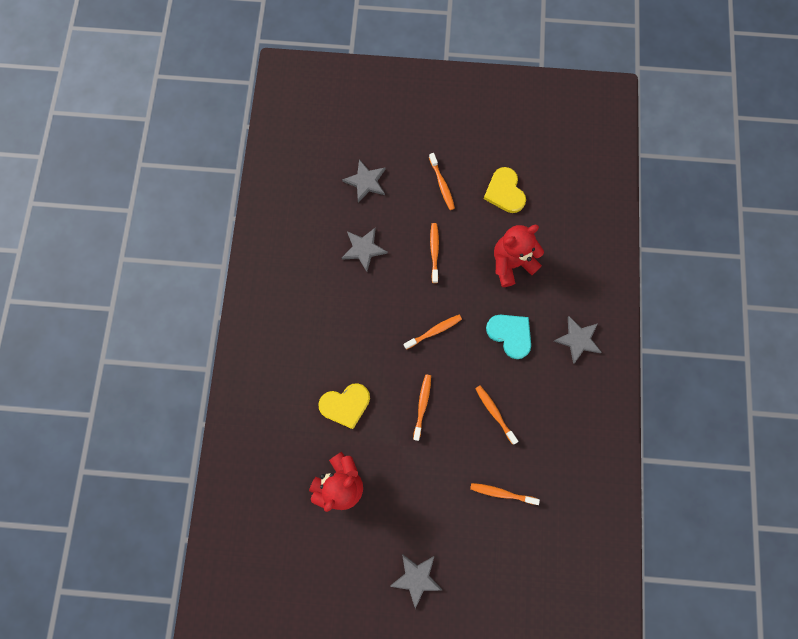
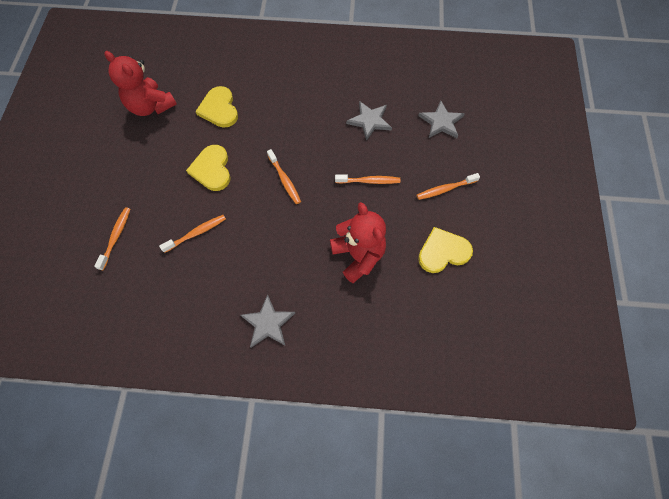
camera: 90 degrees right, 10 degrees down
grey star [390,554,443,609] -> none
orange toothbrush [413,374,431,441] -> yellow heart [186,145,231,191]
turquoise heart [486,315,531,359] -> none

